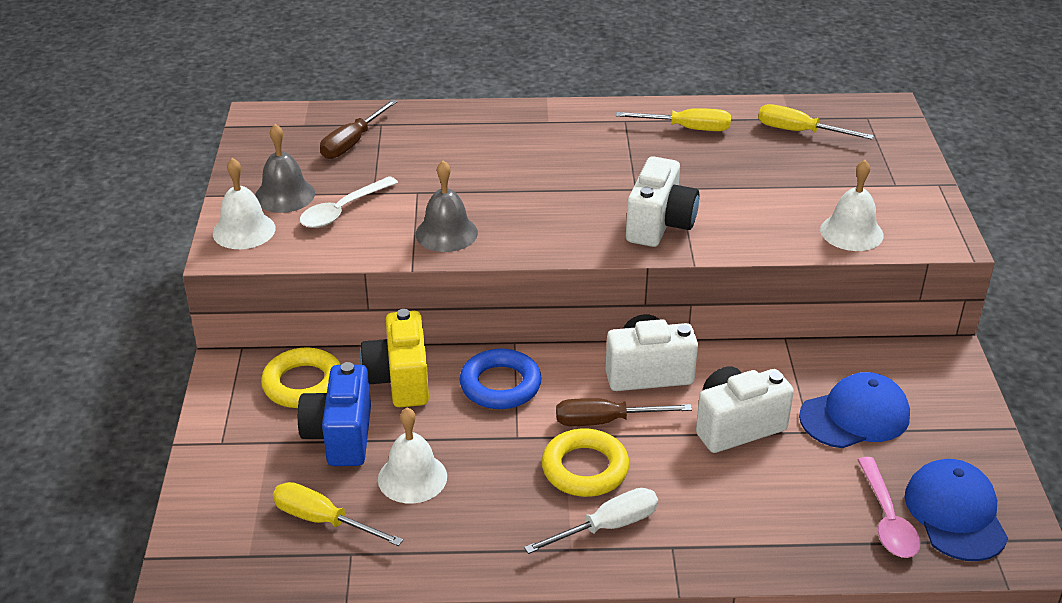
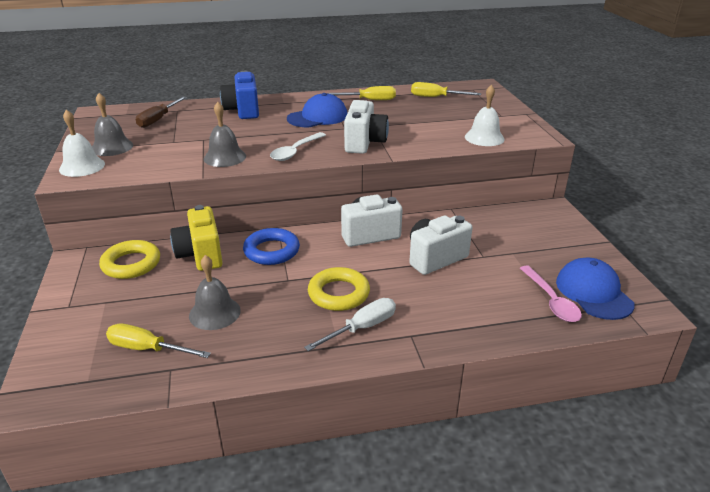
camera: 10 degrees left, 5 degrees down
blue camera [297,362,371,466] -> blue camera moved to [220,71,259,119]
white spoon [299,176,398,228] -> white spoon moved to [270,132,326,161]
white bell [378,407,447,504] -> grey bell [189,255,241,330]
brown screwdriver [556,398,692,426] -> none
blue cap [799,372,910,448] -> blue cap moved to [287,93,347,127]

